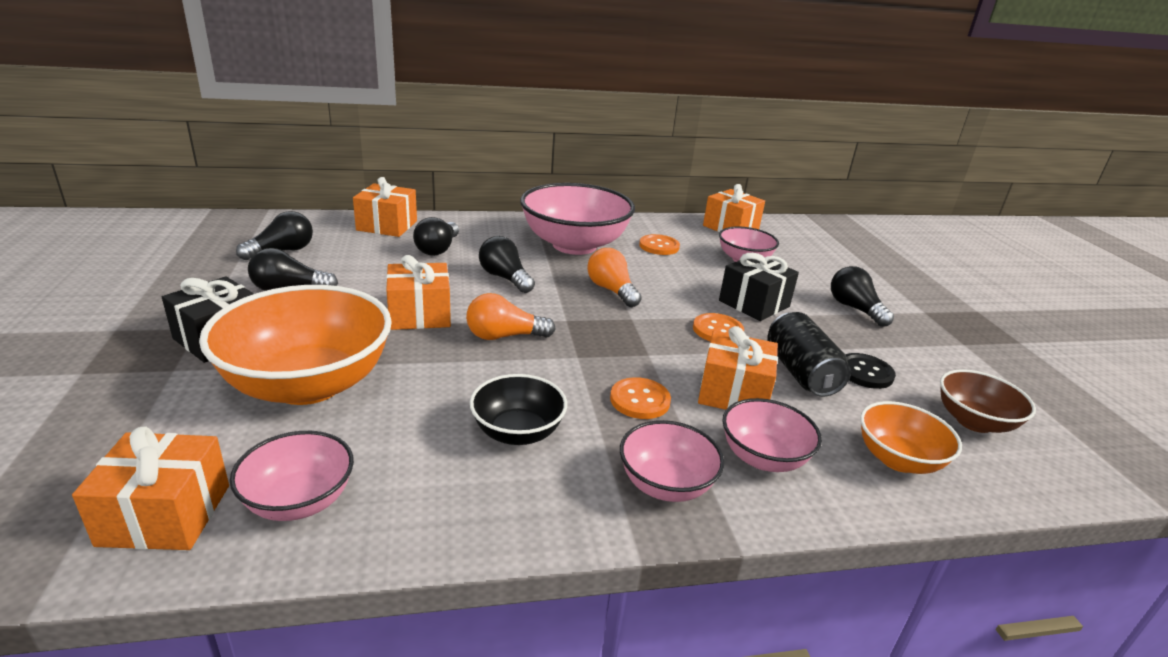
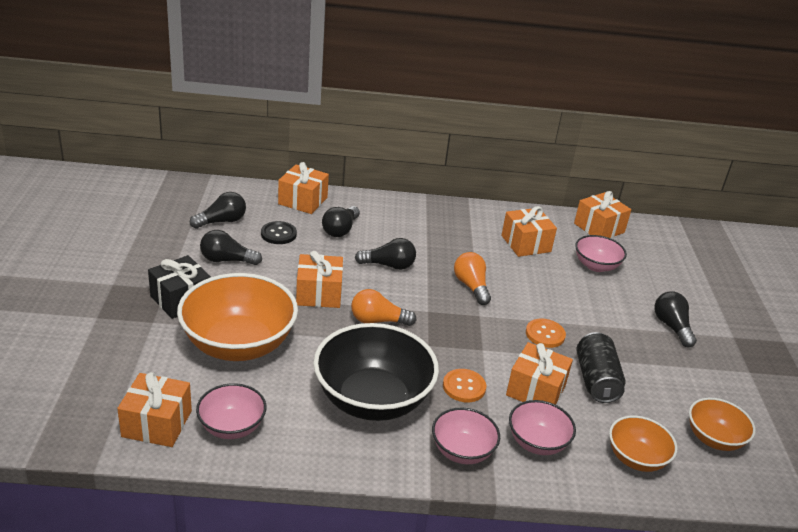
camera: 10 degrees right, 5 degrees up
black bowl [470,374,567,445] -> black bowl [313,323,439,421], size x1.89
black light bulb [479,236,535,293] -> black light bulb turned 120 degrees clockwise [355,238,416,270]
pink bowl [520,183,635,255] -> none
orange button [639,234,680,255] -> orange gift [501,206,557,257]
black gift [719,253,799,321] -> none
black button [845,353,896,389] -> black button moved to [261,221,297,244]
brown bowl [940,369,1036,433] -> orange bowl [689,398,756,451]

